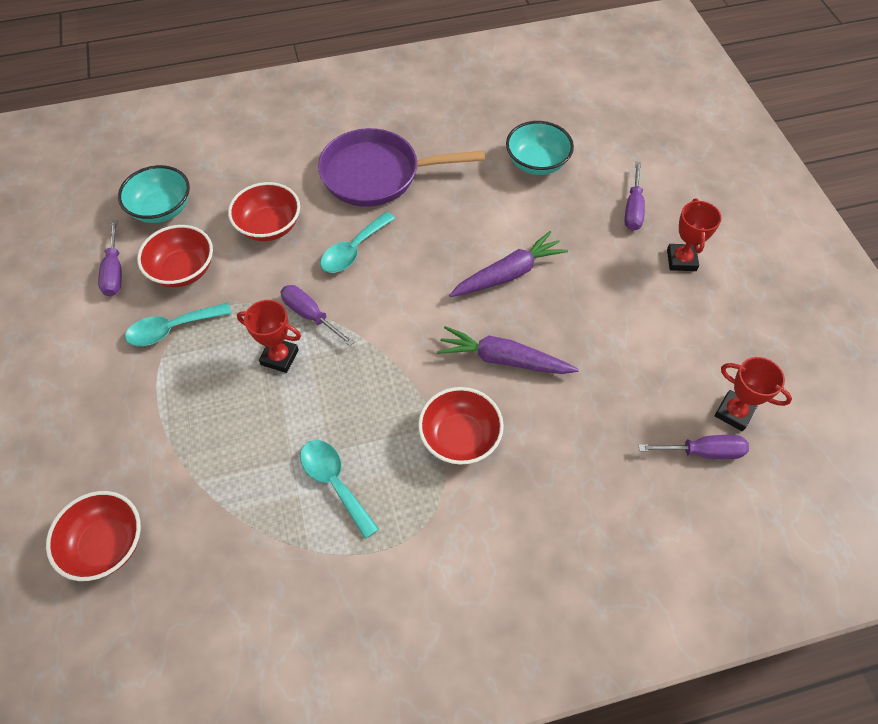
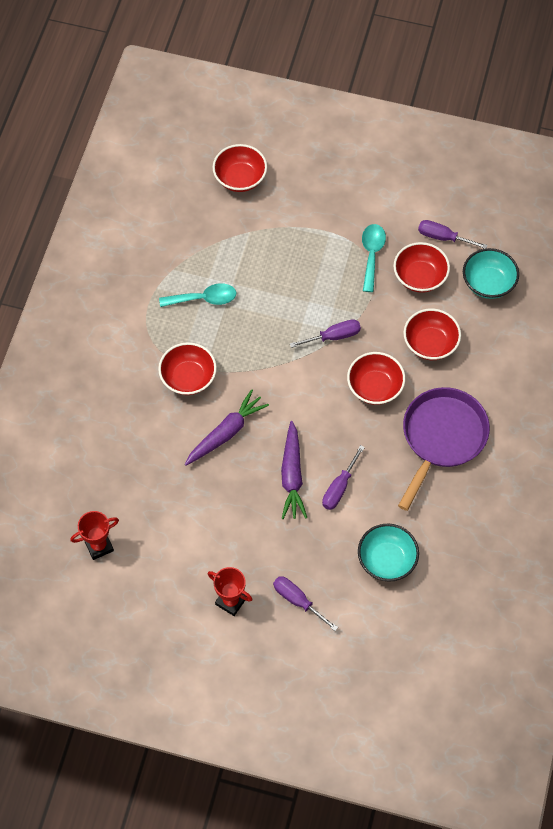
camera: 120 degrees right, 5 degrees up
red trophy [237,300,301,373] -> none
turquoise spoon [320,212,395,273] -> red bowl [347,352,405,405]
purple screwdriver [639,435,749,459] -> purple screwdriver moved to [322,445,365,510]

